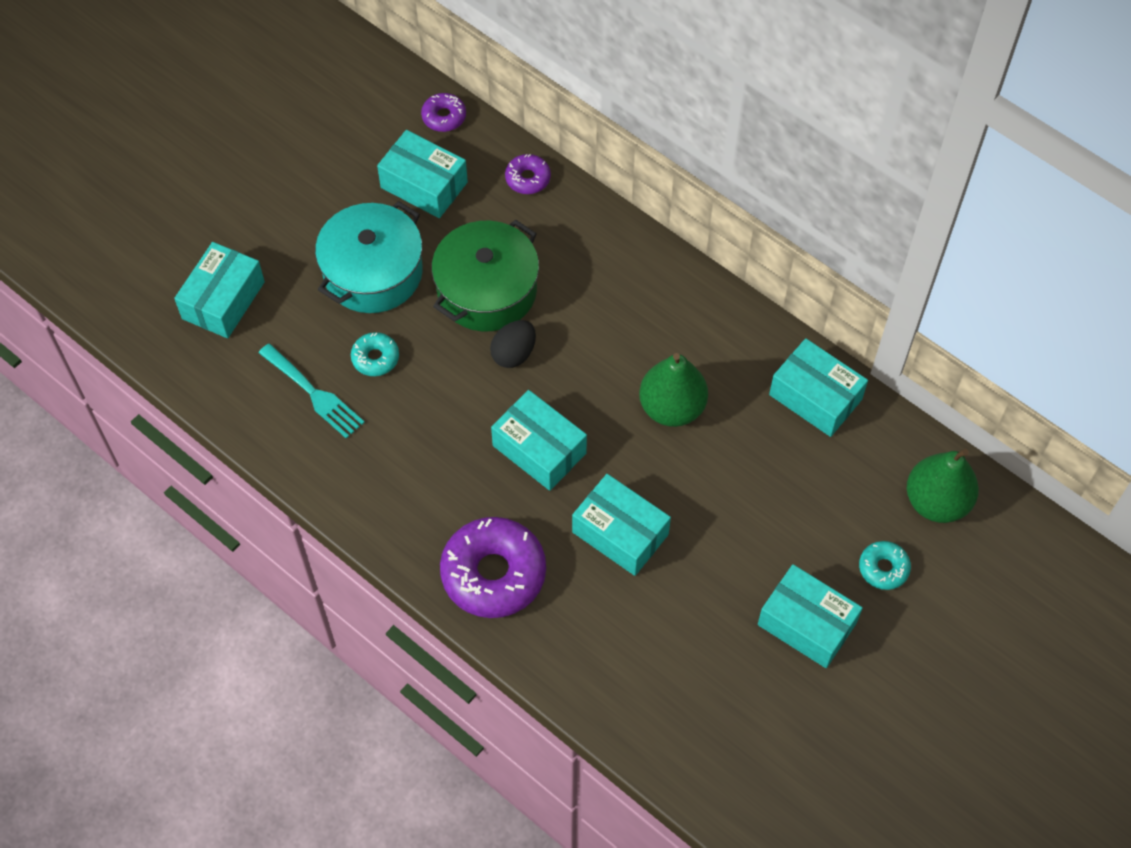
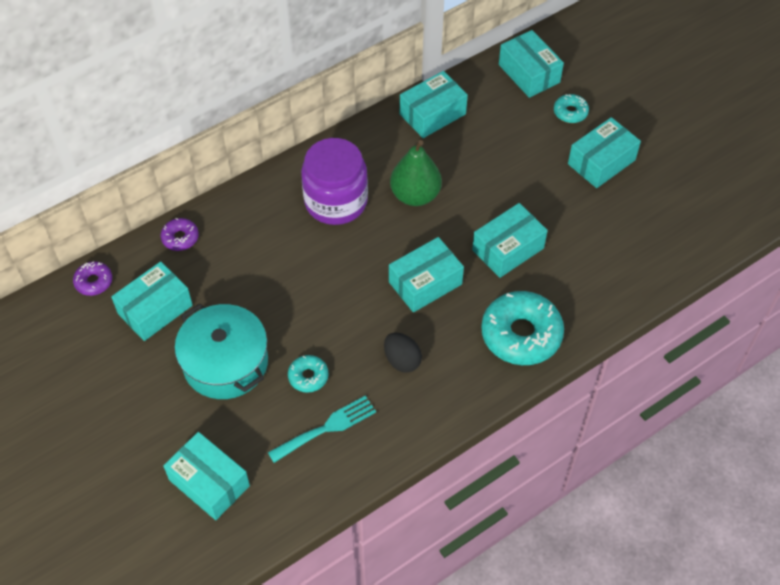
camera: 75 degrees left, 5 degrees down
green pot [432,220,539,331] -> none
purple donut [440,517,546,618] -> turquoise donut [481,291,564,365]
black egg [490,320,536,368] -> black egg moved to [384,332,422,373]
green pear [907,449,979,523] -> turquoise box [499,30,564,98]
none -> purple jar [301,138,368,225]

